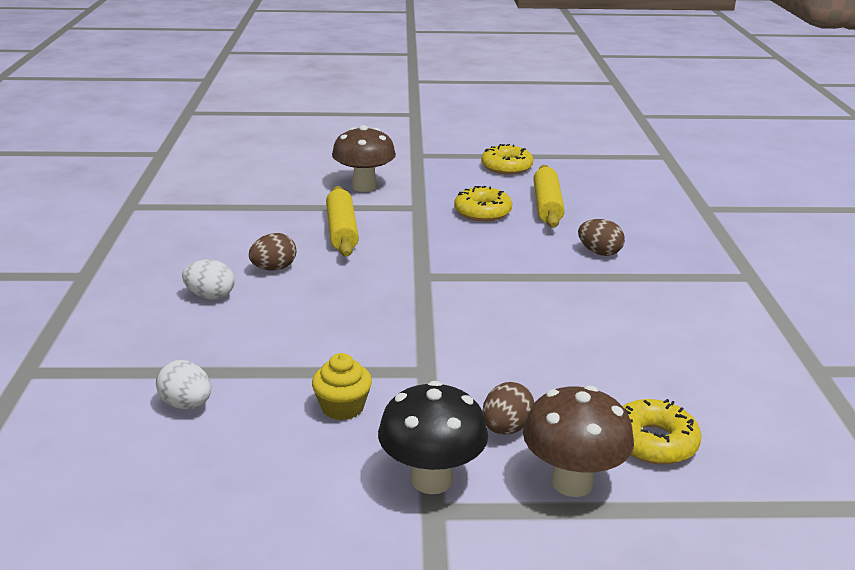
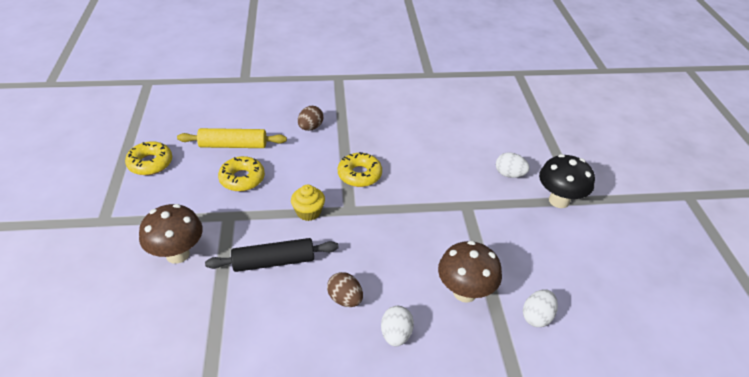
camera: 95 degrees left, 15 degrees up
yellow cupcake [312,353,372,420] -> yellow cupcake moved to [291,185,325,221]
yellow rolling pin [326,186,359,257] -> black rolling pin [205,238,339,272]
brown egg [482,382,534,435] -> white egg [496,152,530,178]
brown mushroom [523,385,634,497] -> brown mushroom moved to [438,241,502,303]
yellow donut [622,399,701,465] -> yellow donut moved to [338,152,382,187]

